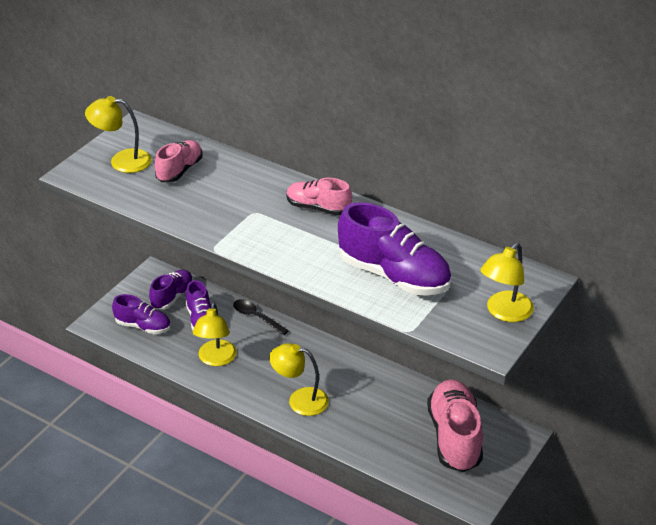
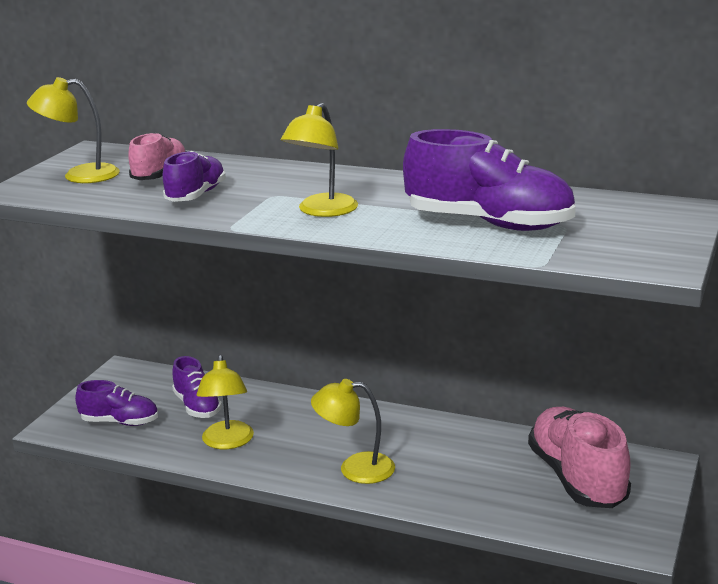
camera: 10 degrees left, 15 degrees down
purple shoe [149,270,193,310] -> purple shoe moved to [163,151,226,202]
black spoon [233,299,289,335] -> none
pink shoe [286,178,352,215] -> none
yellow lamp [480,243,534,322] -> yellow lamp moved to [281,103,358,217]

